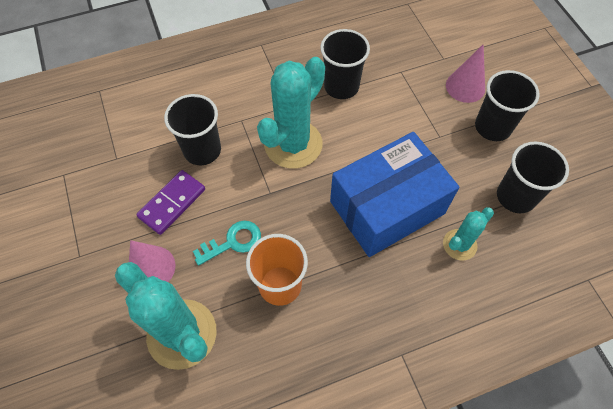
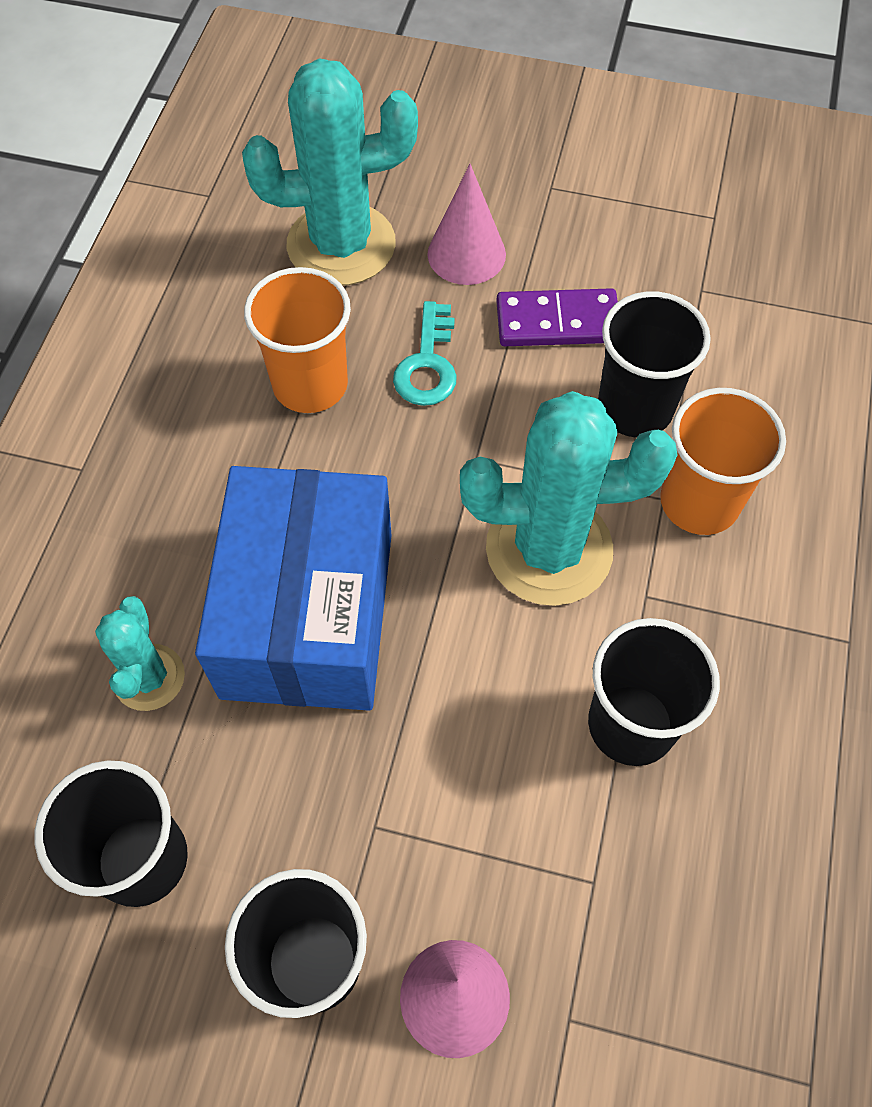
camera: 125 degrees right, 0 degrees up
purple domino [136,170,205,235] -> purple domino turned 75 degrees counterclockwise [496,288,618,346]
turquoise cactus [257,57,325,169] -> turquoise cactus turned 75 degrees counterclockwise [460,391,677,606]
none -> orange cup [660,388,786,535]

